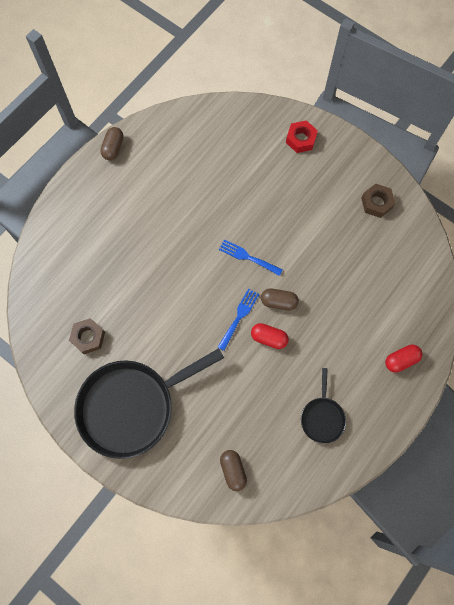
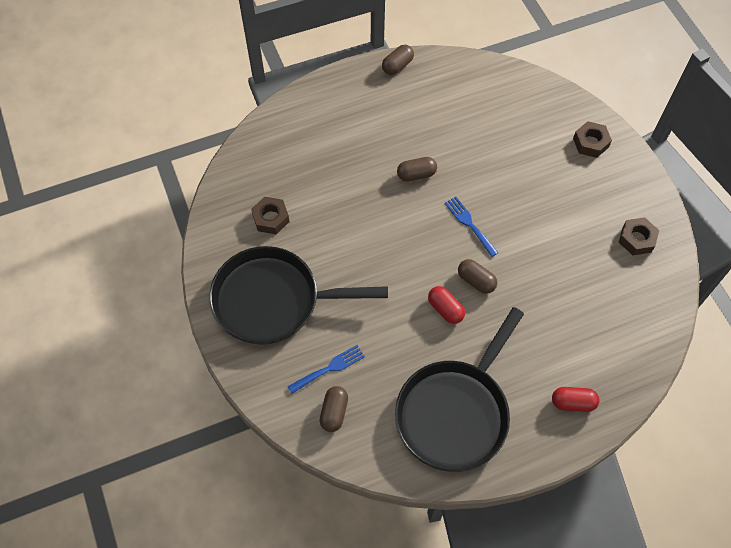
camera: 30 degrees right, 10 degrees down
blue fork [218,288,259,351] -> blue fork moved to [287,345,365,394]
red nut [286,120,318,153] -> brown nut [573,121,612,158]
black pan [301,368,346,444] -> black pan [395,307,524,472], size x2.14
none -> brown capsule [397,157,437,182]

